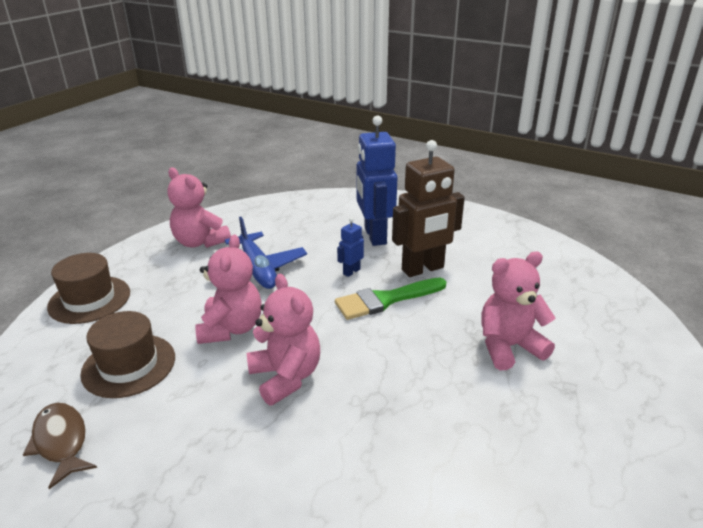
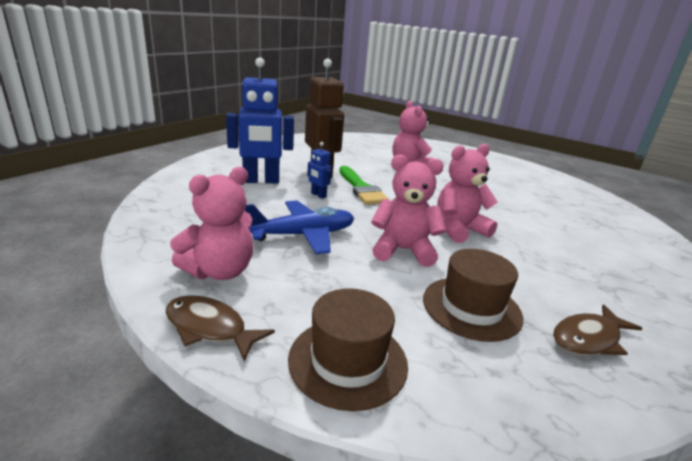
camera: 90 degrees left, 5 degrees down
none -> brown fish [165,295,275,361]

